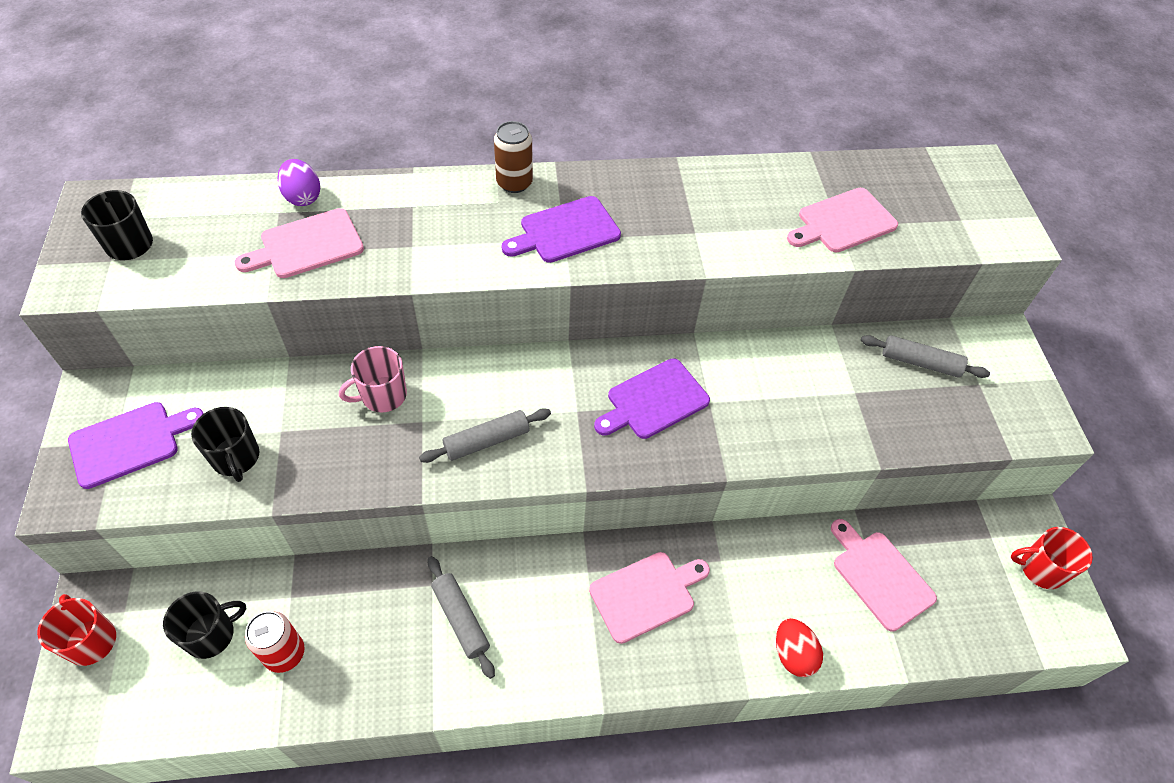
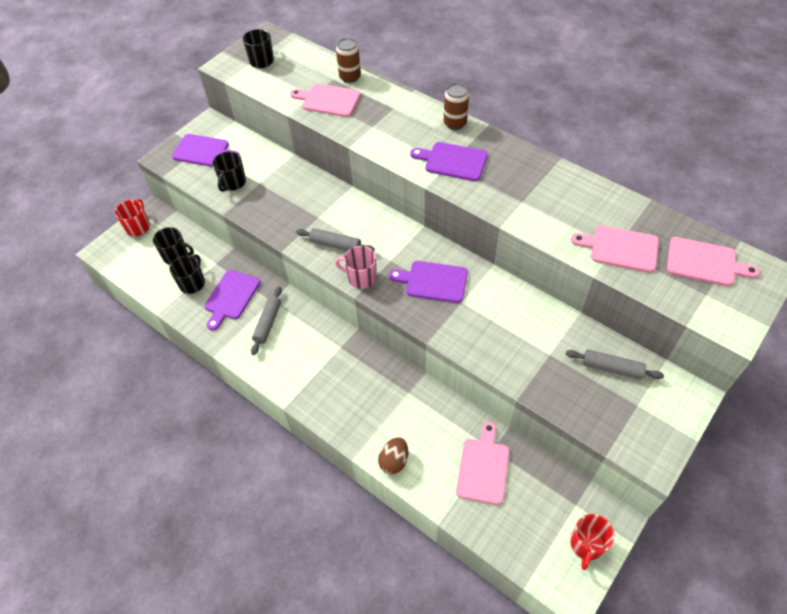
camera: 50 degrees right, 0 degrees up
red can [245,611,305,673] -> black mug [169,254,205,294]
purple egg [277,159,320,206] -> brown can [336,38,361,83]
pink mug [339,346,407,412] -> pink mug moved to [335,246,377,289]
pink cutting board [589,552,710,644] -> pink cutting board moved to [667,237,760,286]
red egg [776,618,823,677] -> brown egg [378,437,408,474]
grey rolling pin [861,335,990,378] -> grey rolling pin turned 45 degrees counterclockwise [566,349,664,380]
red mug [1011,527,1093,589] -> red mug turned 120 degrees counterclockwise [570,514,614,570]
none -> purple cutting board [204,270,260,331]

